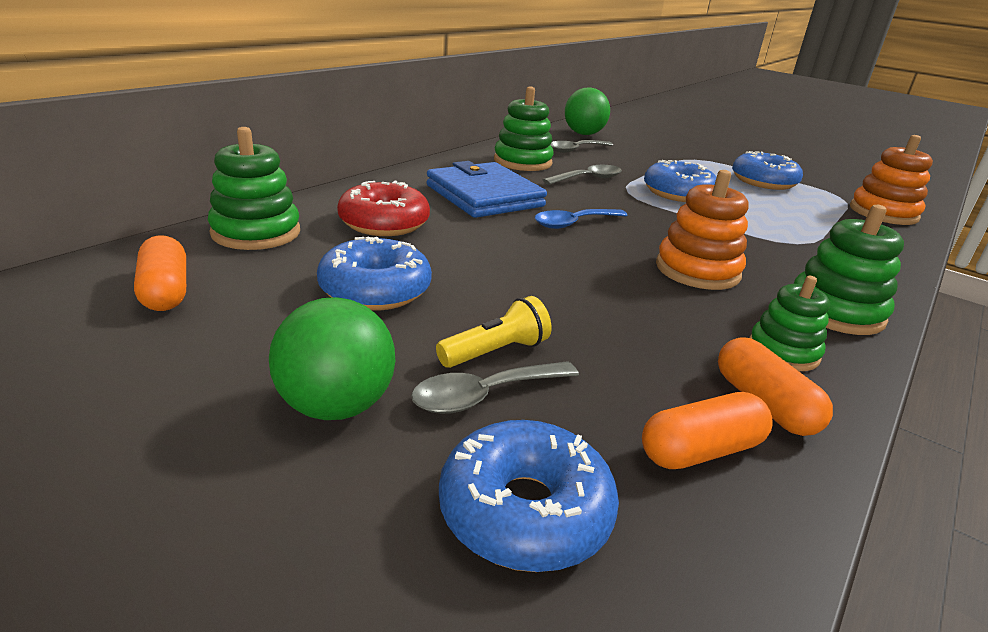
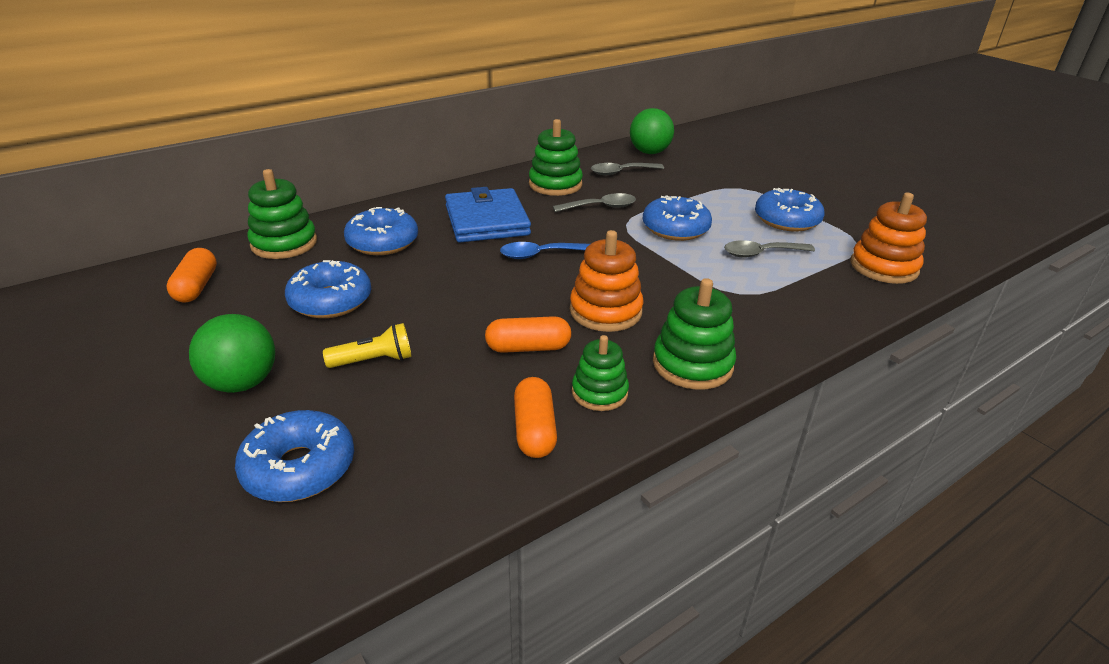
camera: 20 degrees right, 5 degrees up
red donut [337,181,430,236] -> blue donut [344,207,418,255]
grey spoon [411,361,579,414] -> grey spoon moved to [724,240,815,258]
orange capsule [642,392,773,469] -> orange capsule moved to [485,316,571,353]

